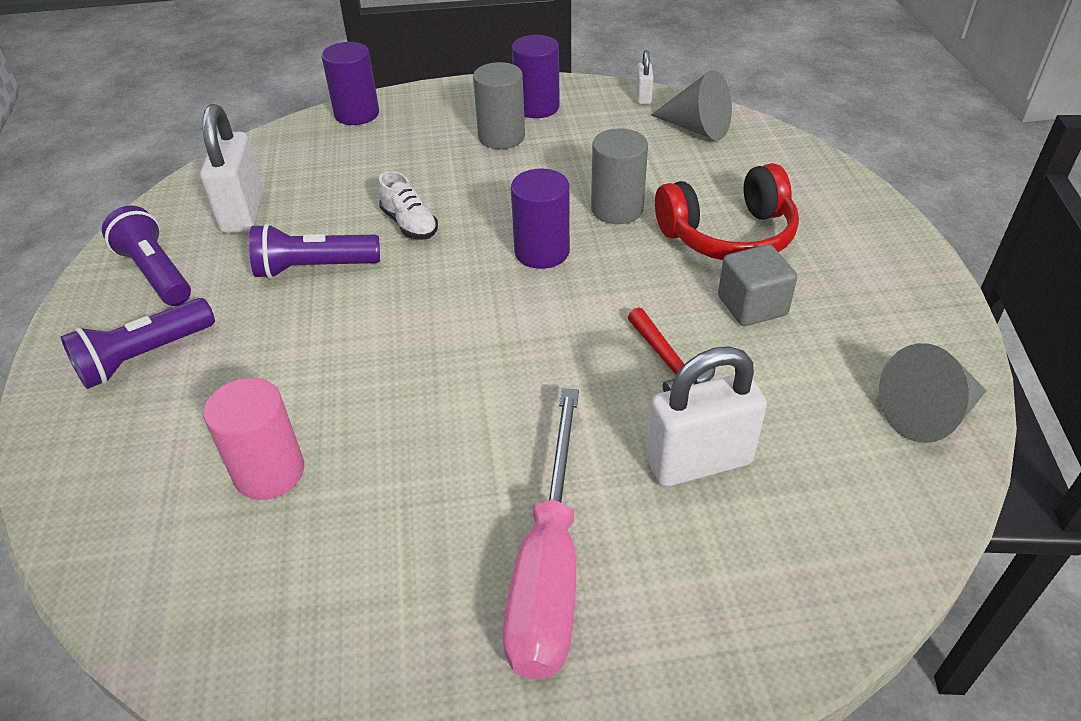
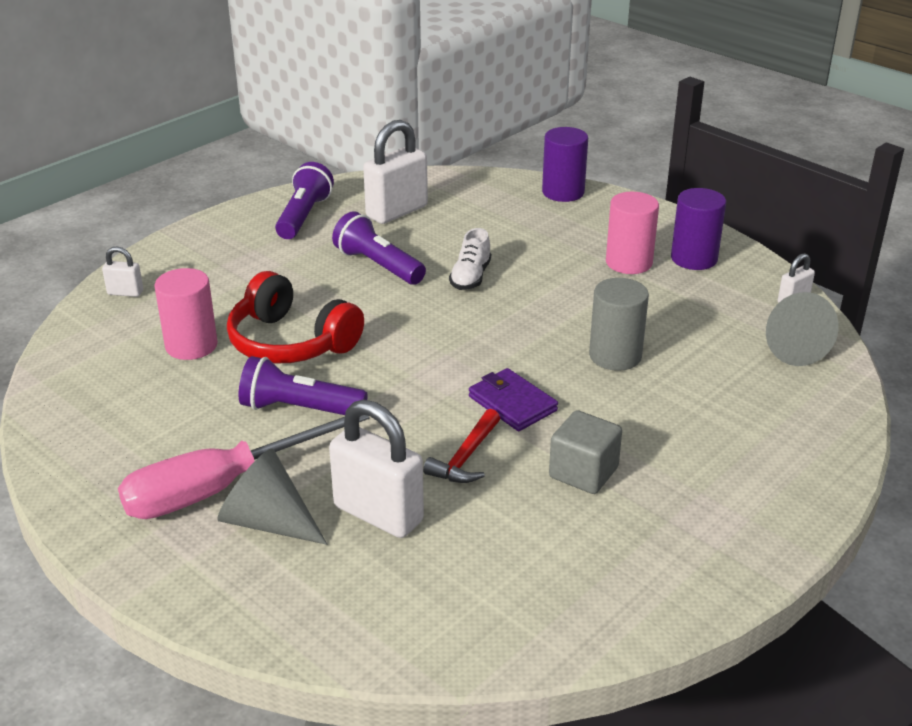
camera: 50 degrees right, 10 degrees down
purple flashlight [61,298,215,389] -> purple flashlight moved to [239,356,368,415]
grey cylinder [473,62,525,149] -> pink cylinder [606,192,659,274]
purple cylinder [511,169,570,269] -> none
red headphones [655,163,799,260] -> red headphones moved to [227,271,364,364]
grey cone [879,343,987,443] -> grey cone moved to [217,448,327,545]
none -> white padlock [102,246,143,297]
none -> purple wallet [469,368,558,431]

